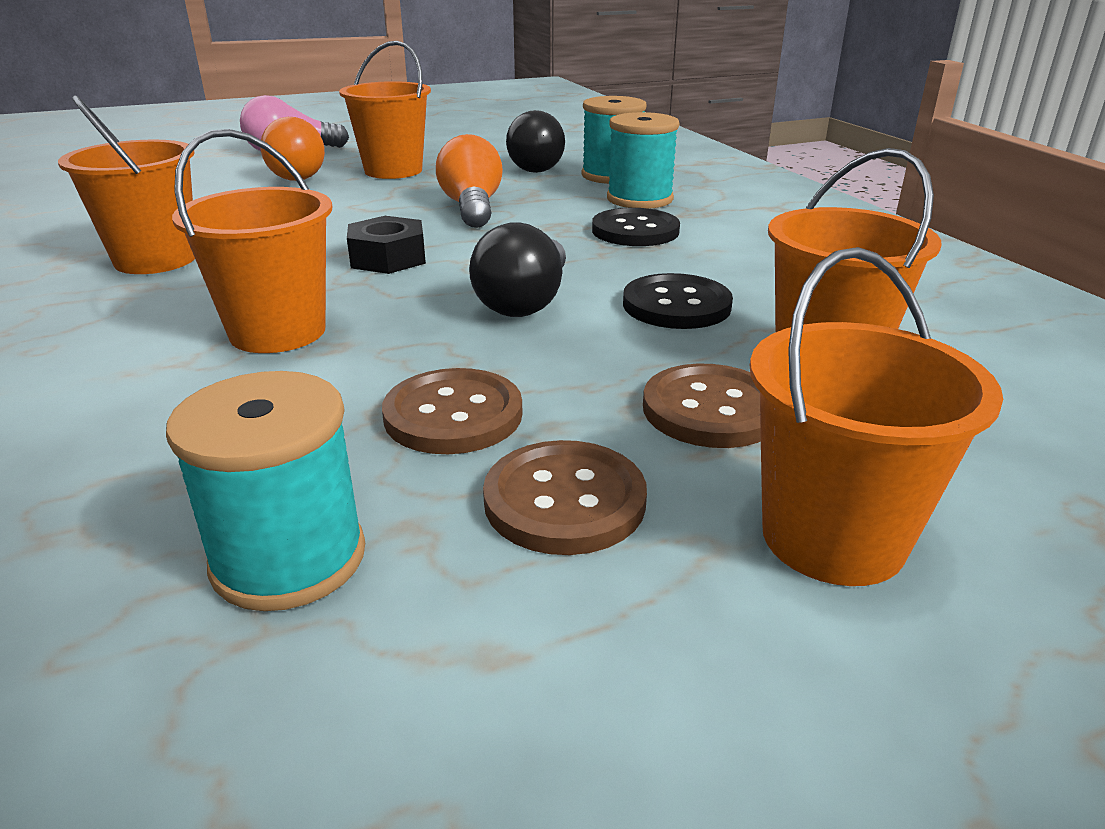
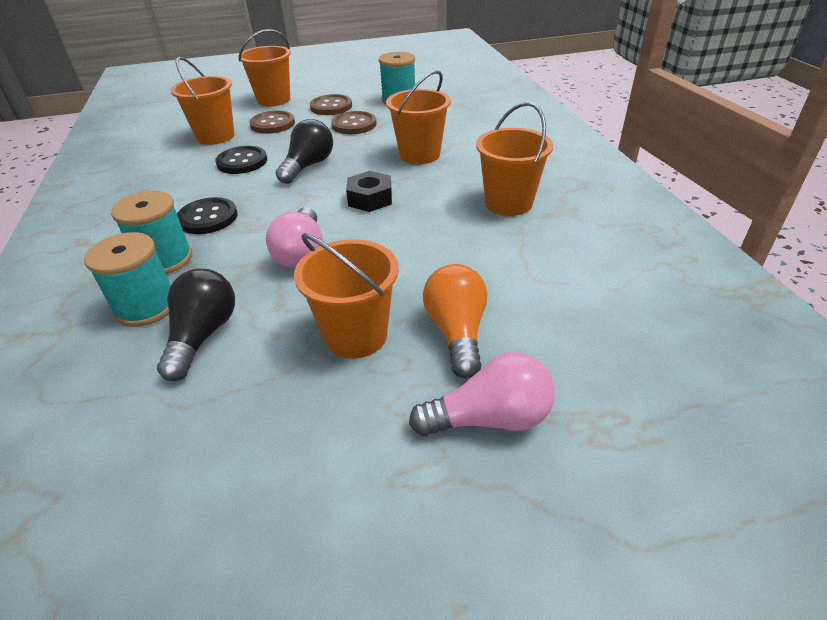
camera: 170 degrees left, 10 degrees up
orange light bulb [436,134,503,228] -> pink light bulb [266,207,323,268]

